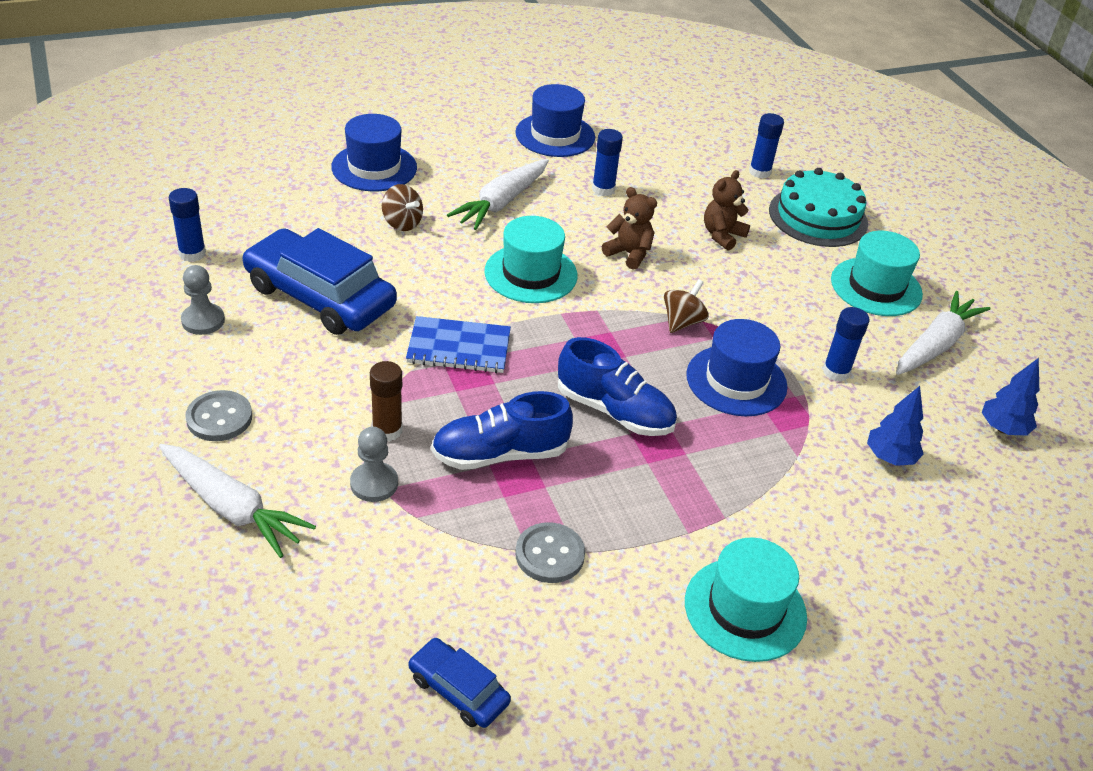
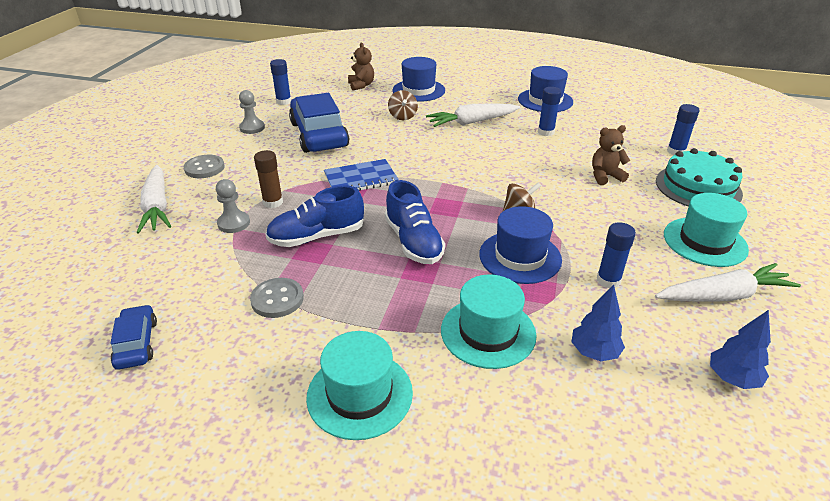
camera: 40 degrees right, 5 degrees down
blue notebook [406,316,511,373] -> blue notebook turned 60 degrees counterclockwise [324,159,399,191]
blue shoe [431,391,573,470] -> blue shoe turned 45 degrees counterclockwise [265,186,364,247]
turquoise hat [485,216,578,303] -> turquoise hat moved to [441,275,537,369]
brown teddy bear [602,187,657,270] -> brown teddy bear moved to [348,43,374,90]

